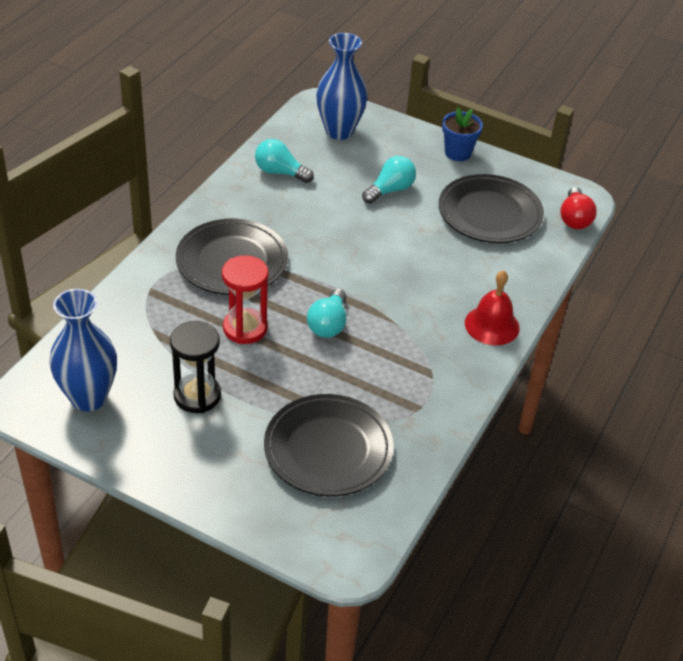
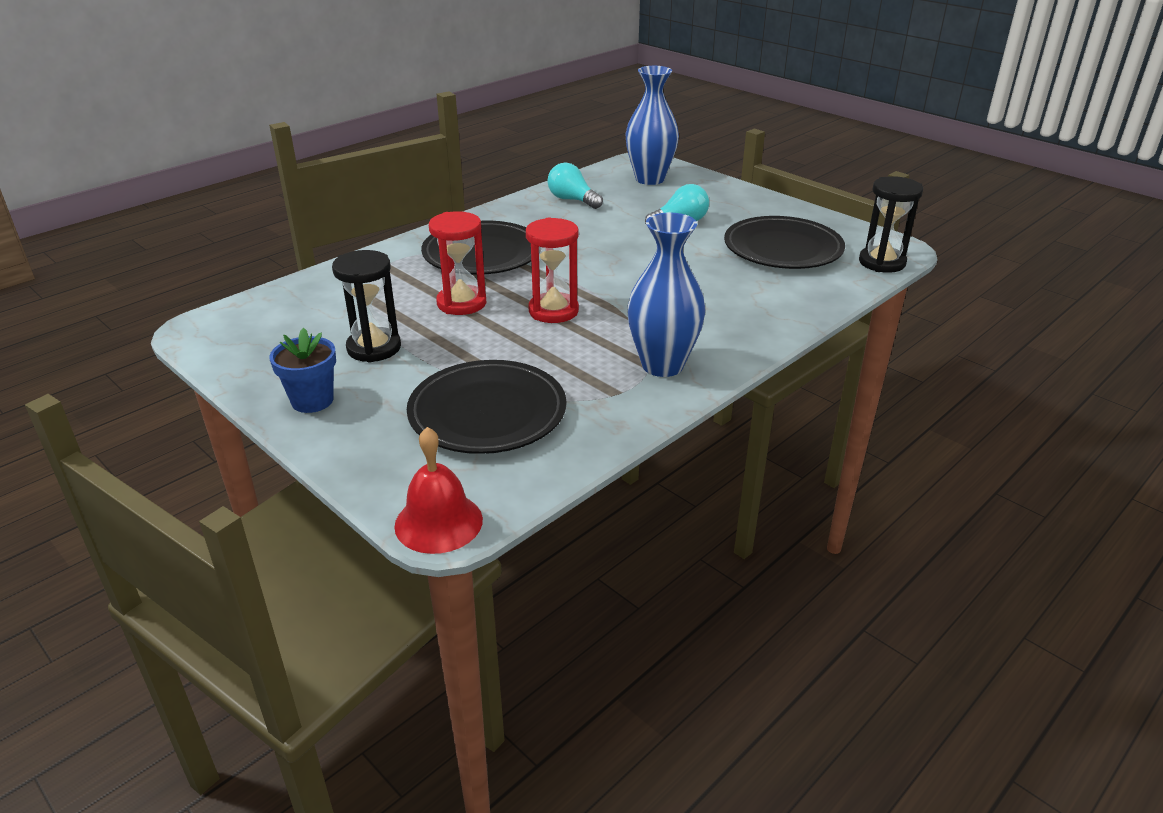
camera: 20 degrees right, 10 degrees down
blue vase [49,289,117,411] -> blue vase moved to [627,213,706,377]
turquoise light bulb [307,288,347,338] -> red hourglass [526,218,579,323]
blue flower pot [442,107,483,161] -> blue flower pot moved to [269,328,336,413]
red bell [465,270,519,345] -> red bell moved to [394,427,483,554]
red light bulb [560,187,597,229] -> black hourglass [859,176,923,273]

